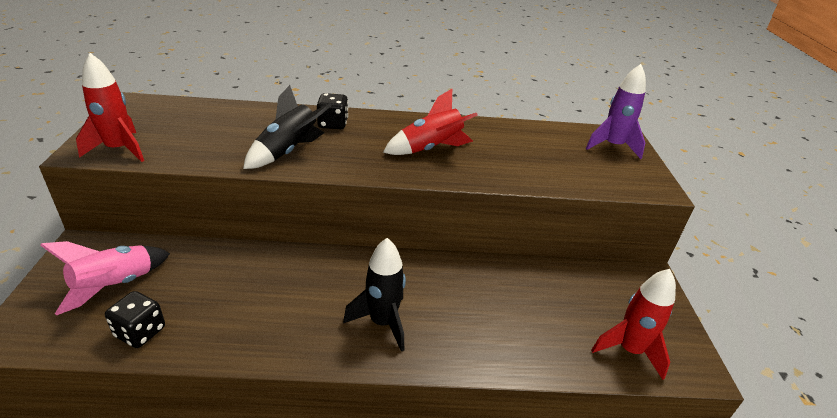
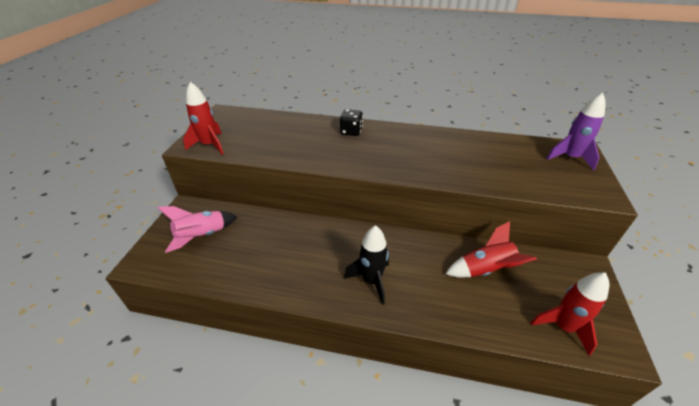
camera: 15 degrees right, 5 degrees up
black dice [105,291,165,348] -> none
black rocket [243,85,331,169] -> none
red rocket [383,89,478,155] -> red rocket moved to [446,221,537,277]

